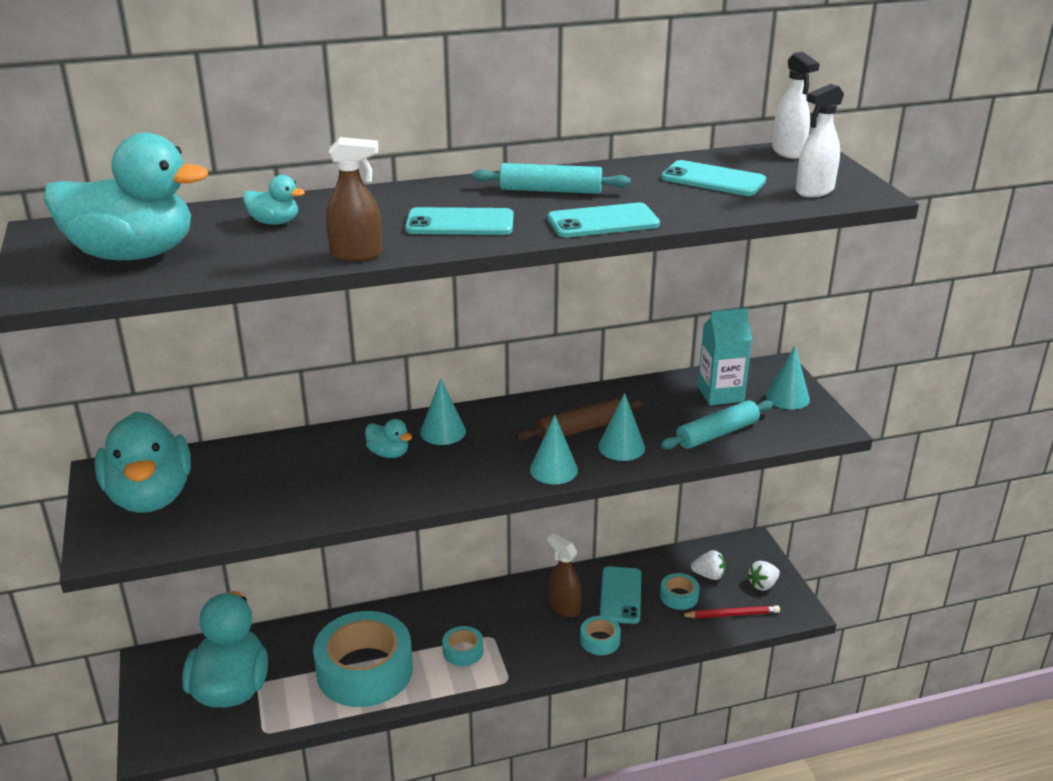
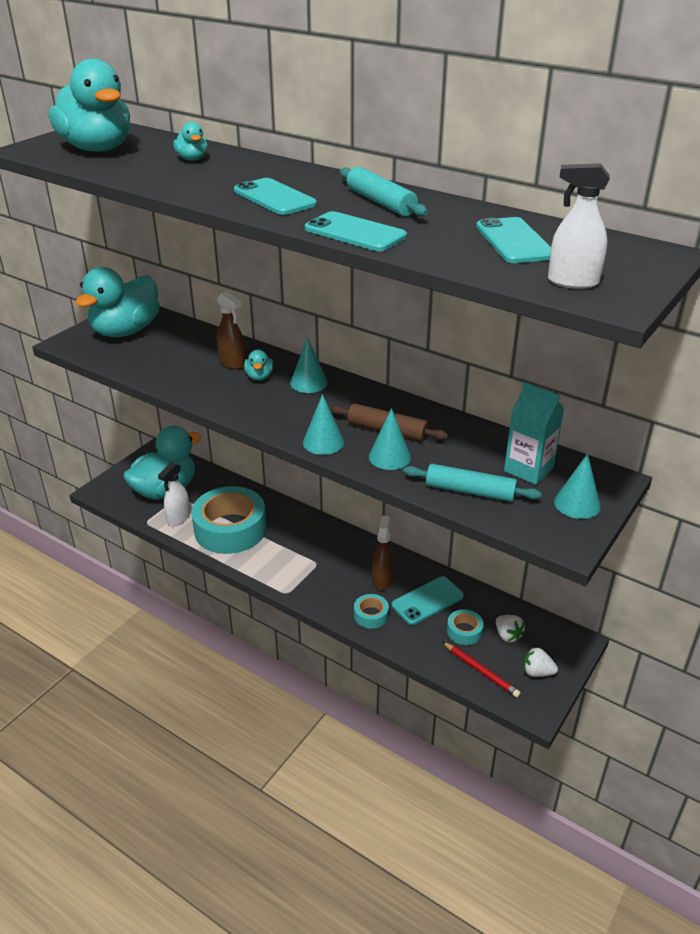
camera: 50 degrees right, 5 degrees up
brown spray bottle [326,137,382,261] -> brown spray bottle moved to [217,291,245,369]
turquoise tape [442,626,483,666] -> none
white spray bottle [772,52,820,159] -> white spray bottle moved to [158,462,190,526]

